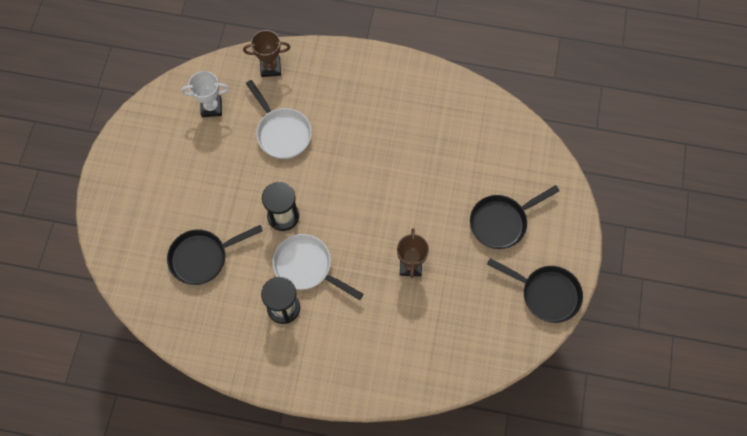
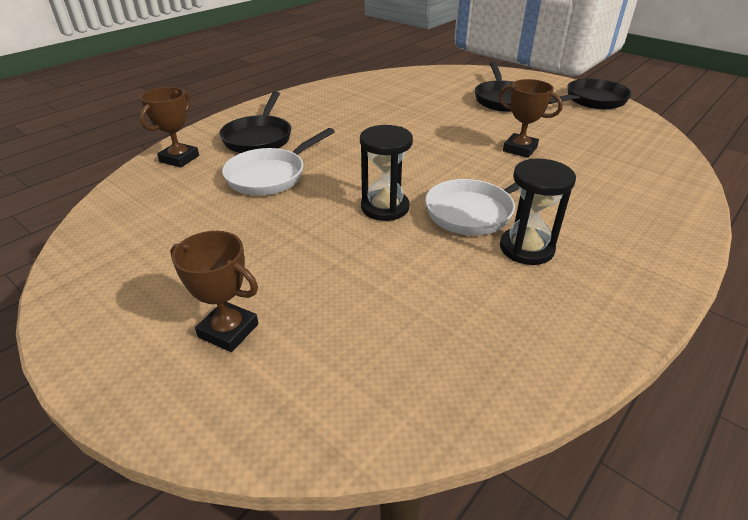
camera: 60 degrees left, 30 degrees down
black pan [167,225,263,285] -> black pan moved to [219,91,291,153]
white trophy [181,71,230,117] -> none
white pan [246,80,312,159] -> white pan turned 135 degrees clockwise [222,128,335,196]
none -> brown trophy [170,231,259,352]

